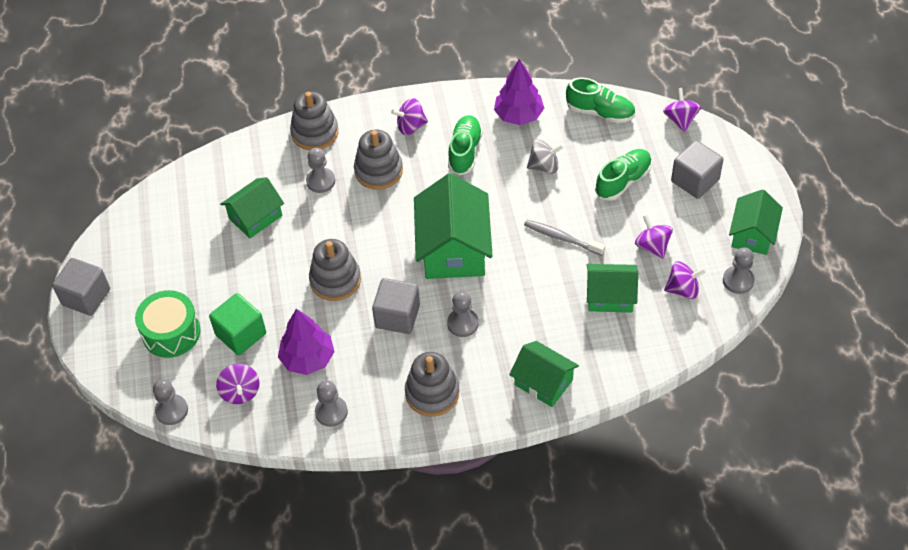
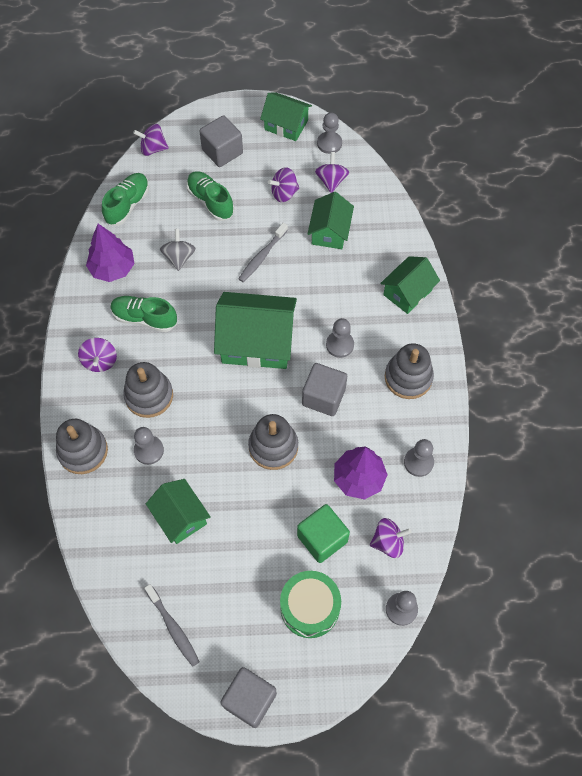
camera: 85 degrees left, 10 degrees up
none -> grey toothbrush [144,584,199,667]

